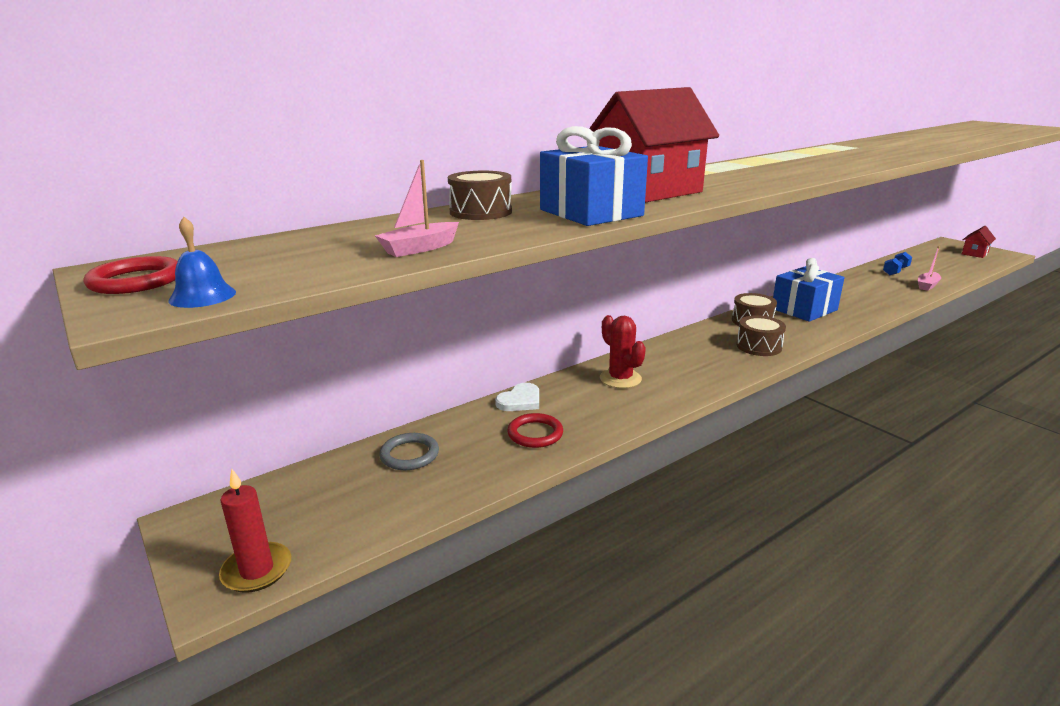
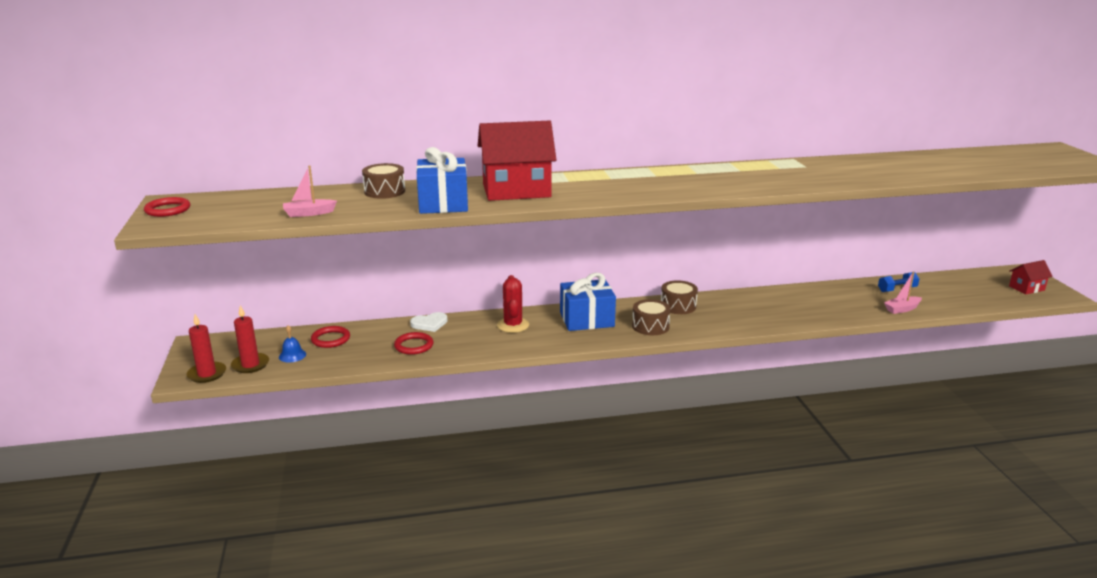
camera: 25 degrees right, 0 degrees up
blue bell [168,217,236,308] -> blue bell moved to [279,325,306,362]
grey ring [379,433,439,470] -> red ring [311,326,350,348]
blue gift [773,258,844,322] -> blue gift moved to [560,273,616,331]
none -> red candle [231,305,269,373]

